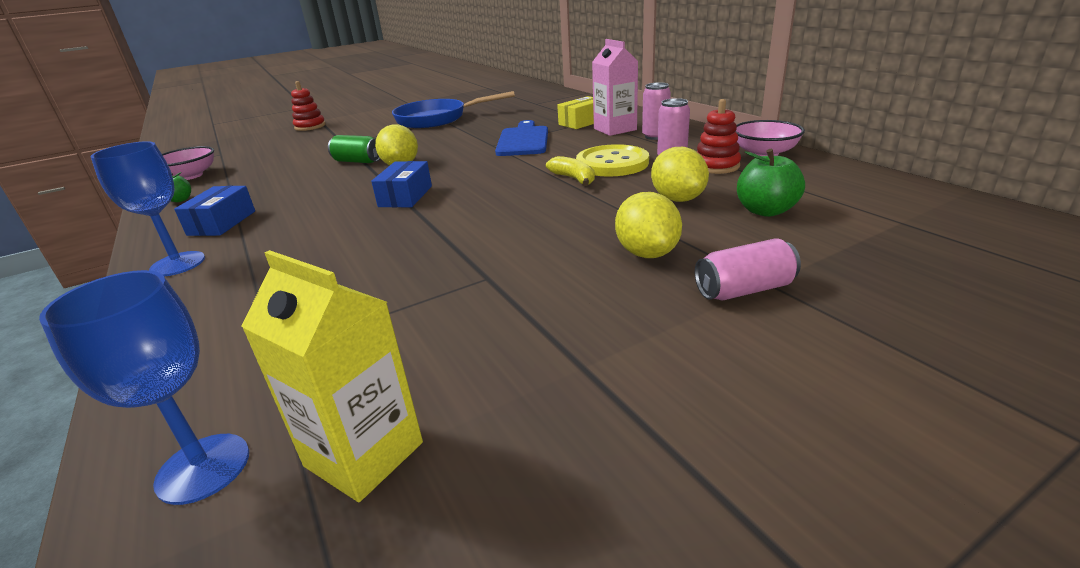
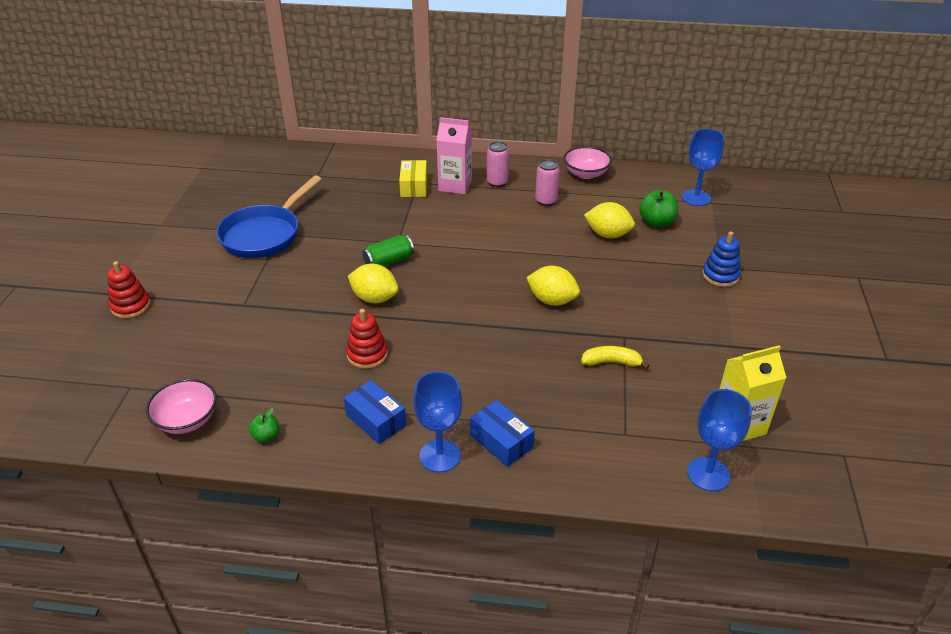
camera: 55 degrees left, 10 degrees up
green can [328,135,380,163] -> green can moved to [362,235,414,266]
blue box [371,161,432,207] -> blue box moved to [470,400,535,467]
blue cutting board [495,120,548,156] -> none
yellow banana [546,156,595,186] -> yellow banana moved to [581,346,650,369]
yellow button [576,144,649,177] -> none
yellow lemon [615,192,682,258] -> yellow lemon moved to [526,266,580,306]
pink can [695,238,801,300] -> blue stacking toy [702,231,741,287]
red stacking toy [697,99,741,174] -> red stacking toy moved to [346,309,388,369]
none -> blue goblet [682,129,725,206]

